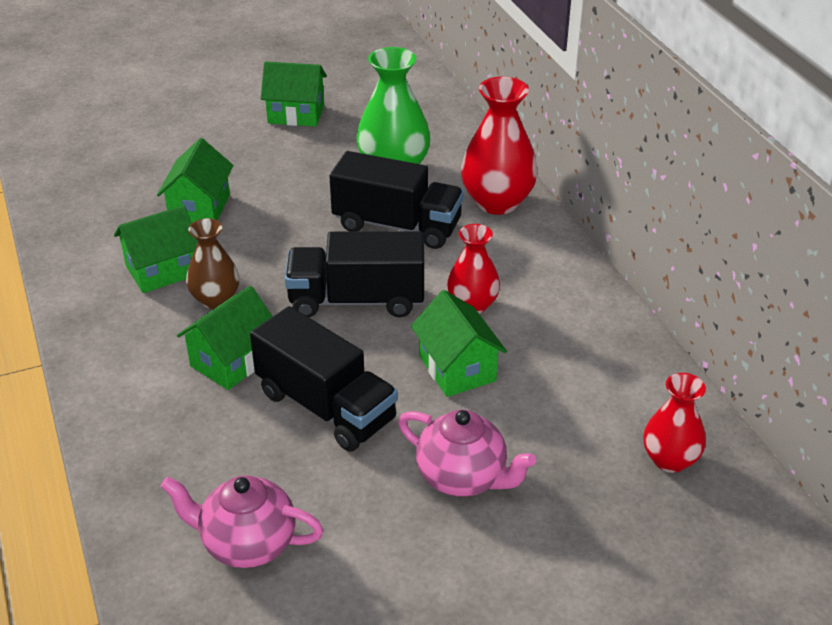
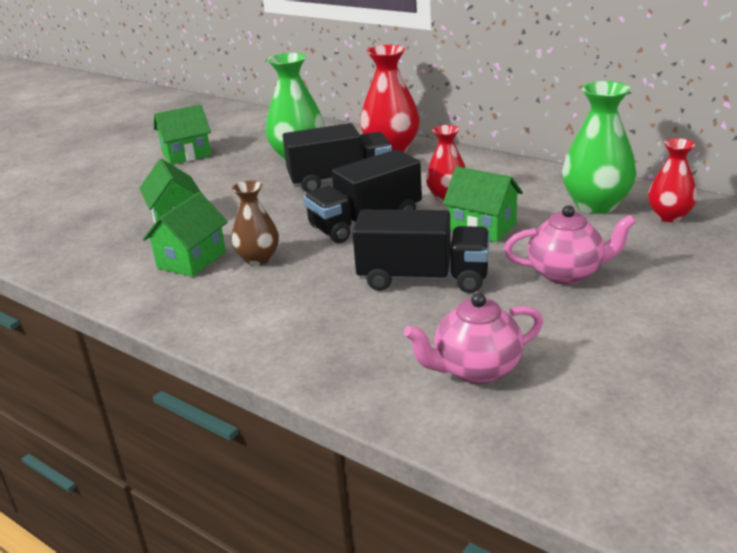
camera: 30 degrees left, 10 degrees down
green house [177,286,273,390] -> none
none -> green vase [562,81,636,214]

